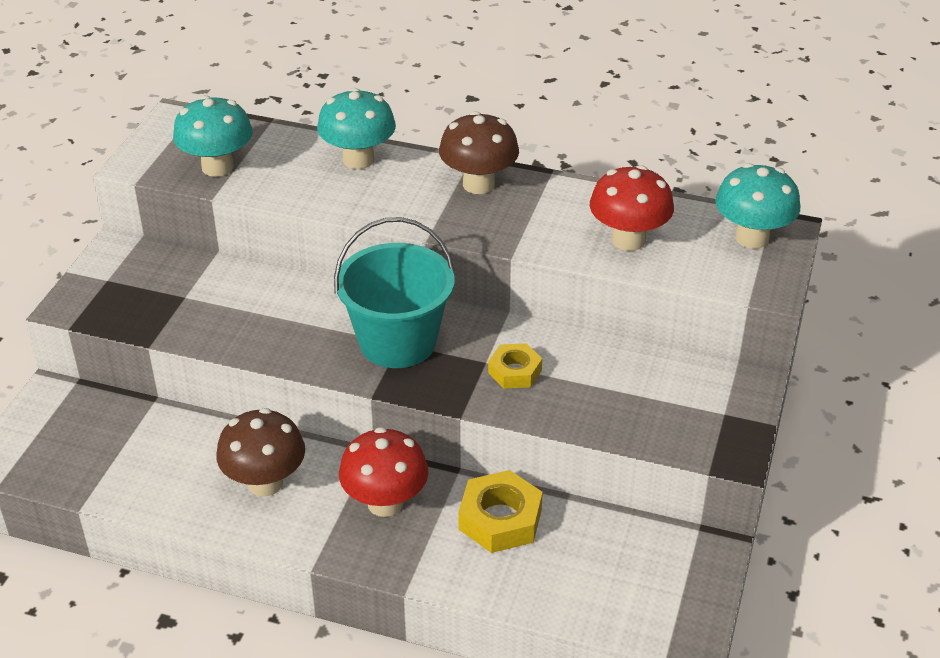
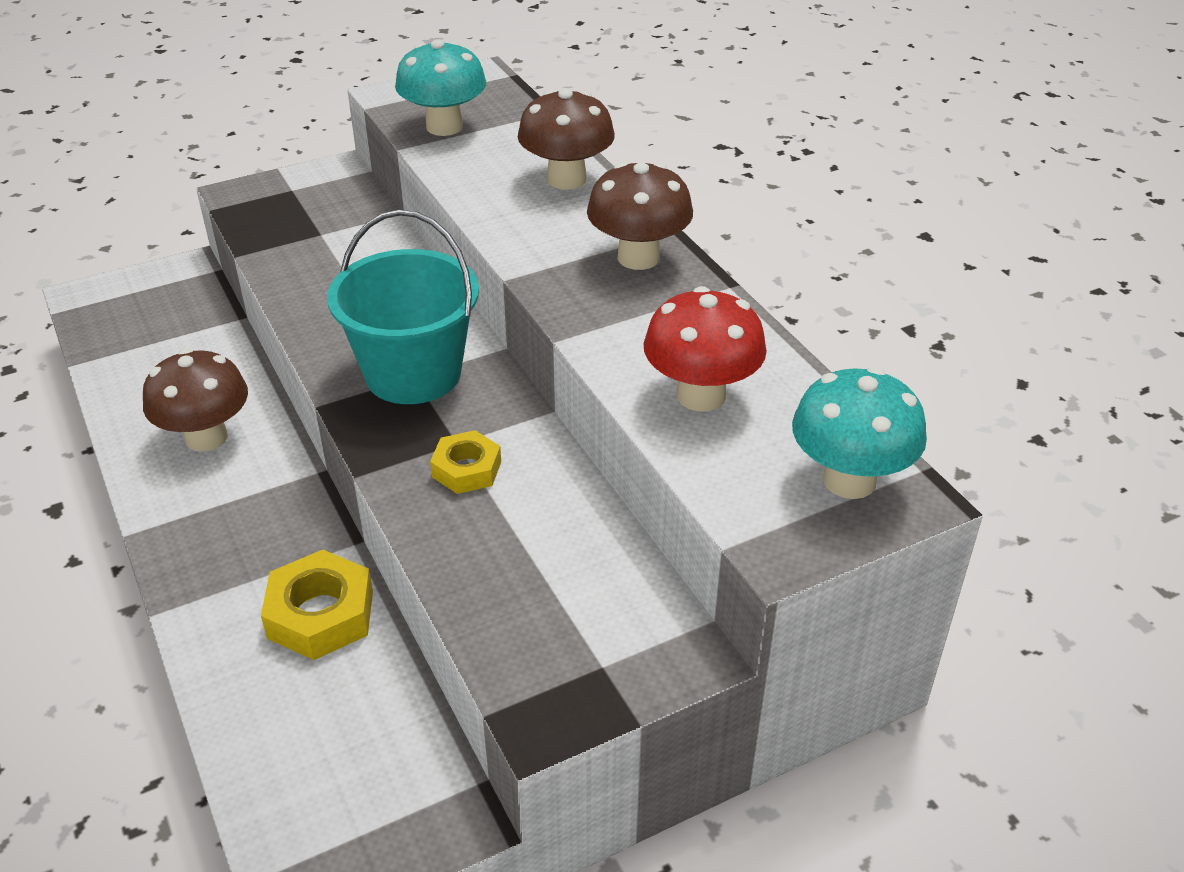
camera: 45 degrees right, 0 degrees up
turquoise mushroom [317,88,396,169] -> brown mushroom [518,88,615,190]
red mushroom [339,427,429,517] -> none

